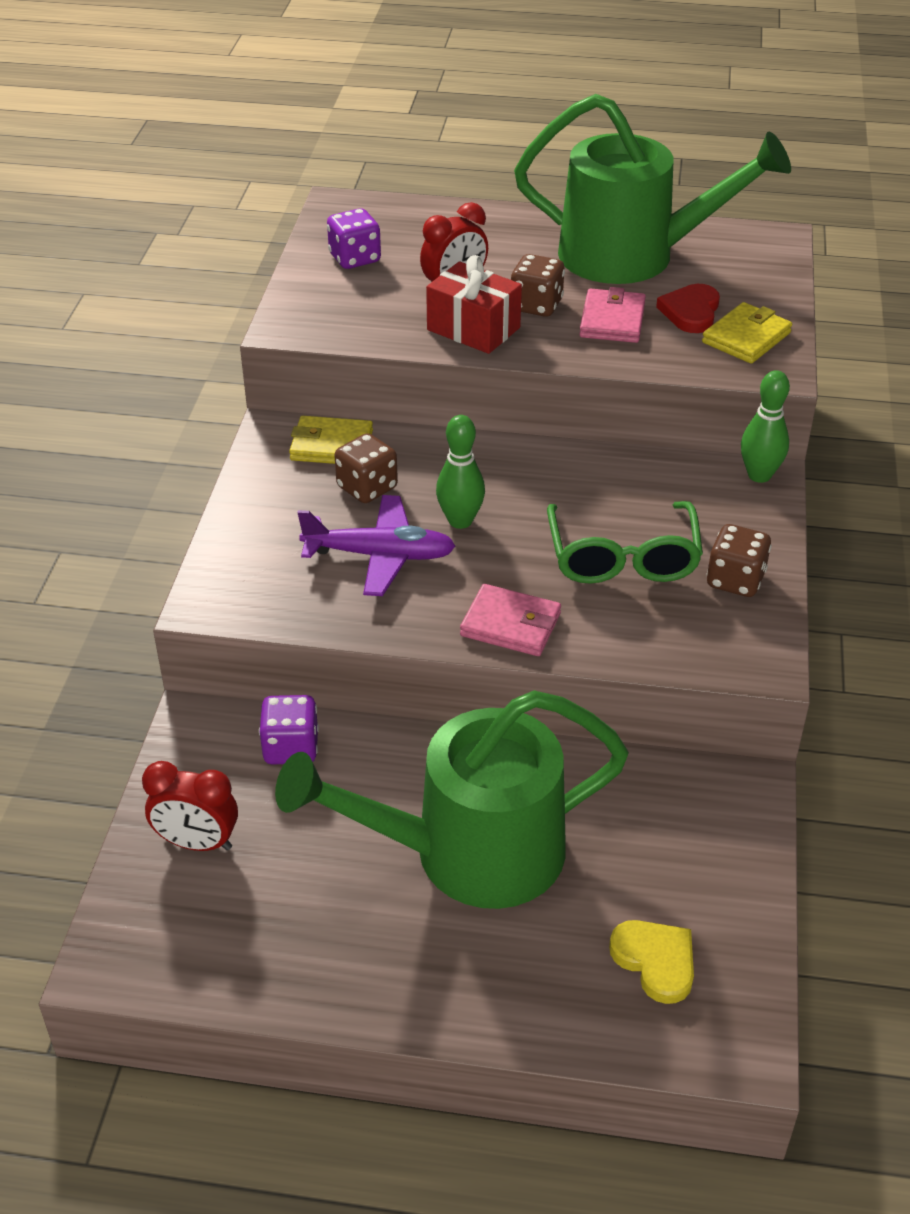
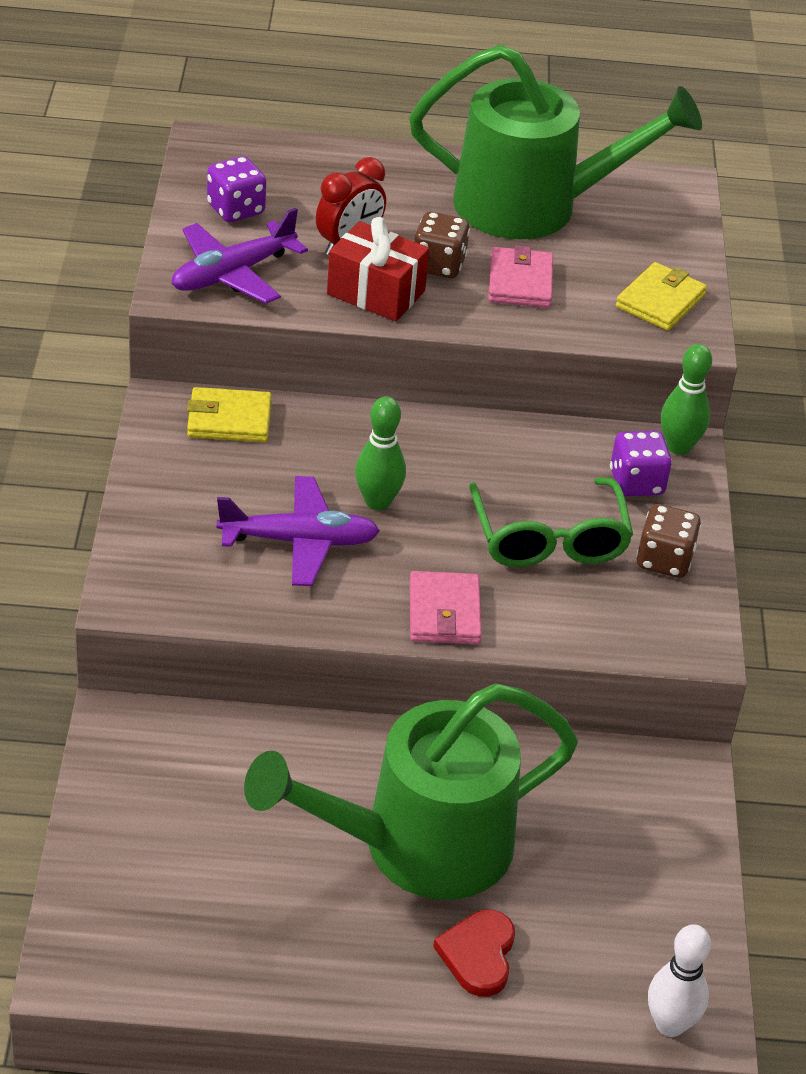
camera: 10 degrees left, 0 degrees up
red clock [142,761,238,851] -> none
purple dice [259,695,319,764] -> purple dice moved to [610,431,672,496]
brown dice [335,433,398,503] -> none
pink wallet [460,584,561,656] -> pink wallet turned 75 degrees clockwise [410,571,482,644]
yellow heart [609,920,694,1004] -> none
red heart [656,284,720,333] -> red heart moved to [433,910,515,997]
none -> purple plane [172,208,308,304]
none -> white bowling pin [648,924,711,1037]

